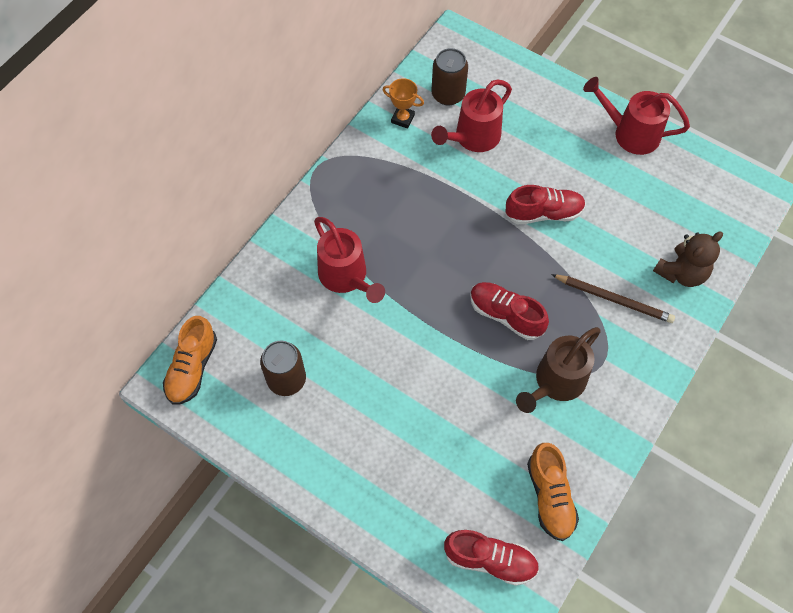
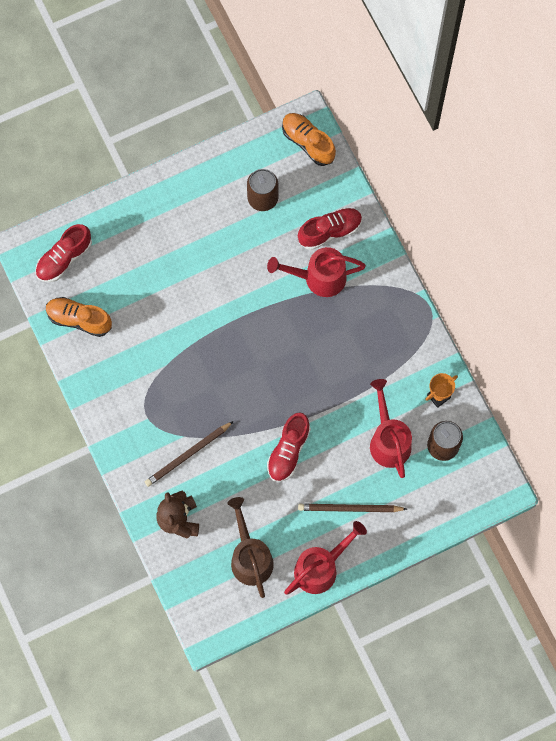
camera: 120 degrees right, 10 degrees up
red shoe [470,282,549,340] -> red shoe moved to [298,207,362,250]
brown watering can [516,327,601,413] -> brown watering can moved to [228,497,274,598]
none -> brown pencil [298,504,407,512]

